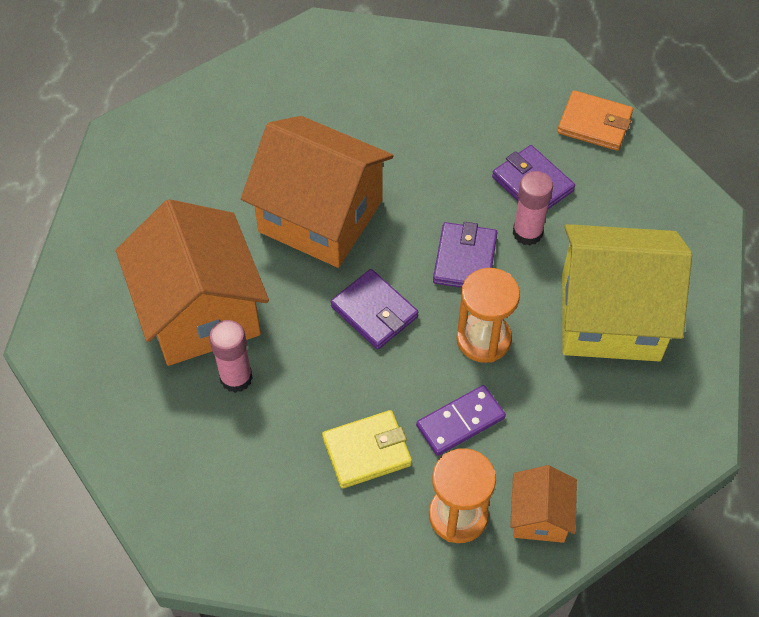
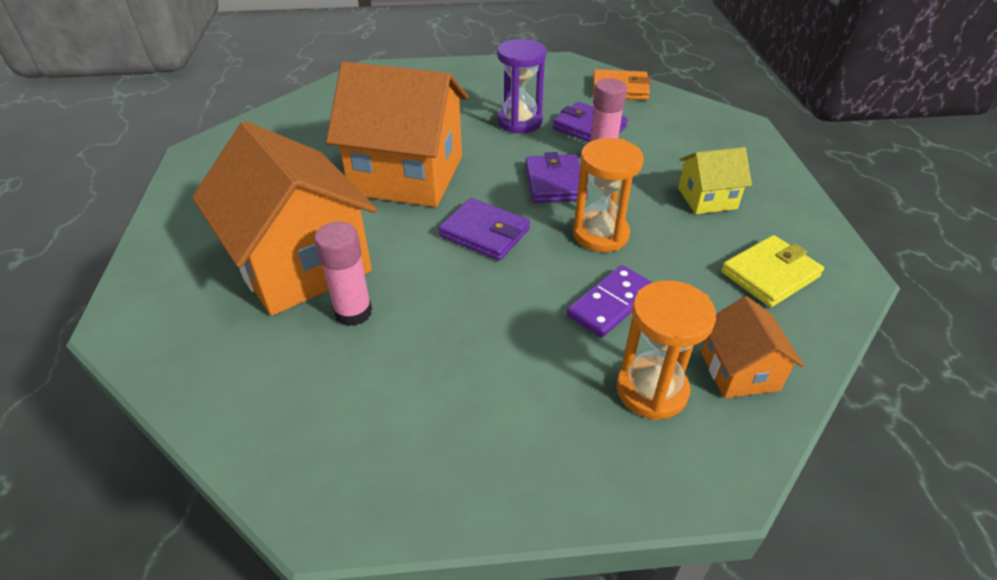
camera: 15 degrees left, 15 degrees down
yellow wallet [322,410,412,489] -> yellow wallet moved to [721,235,824,307]
yellow house [562,224,692,361] -> yellow house [678,147,752,214], size x0.48
none -> purple hourglass [497,39,546,134]

